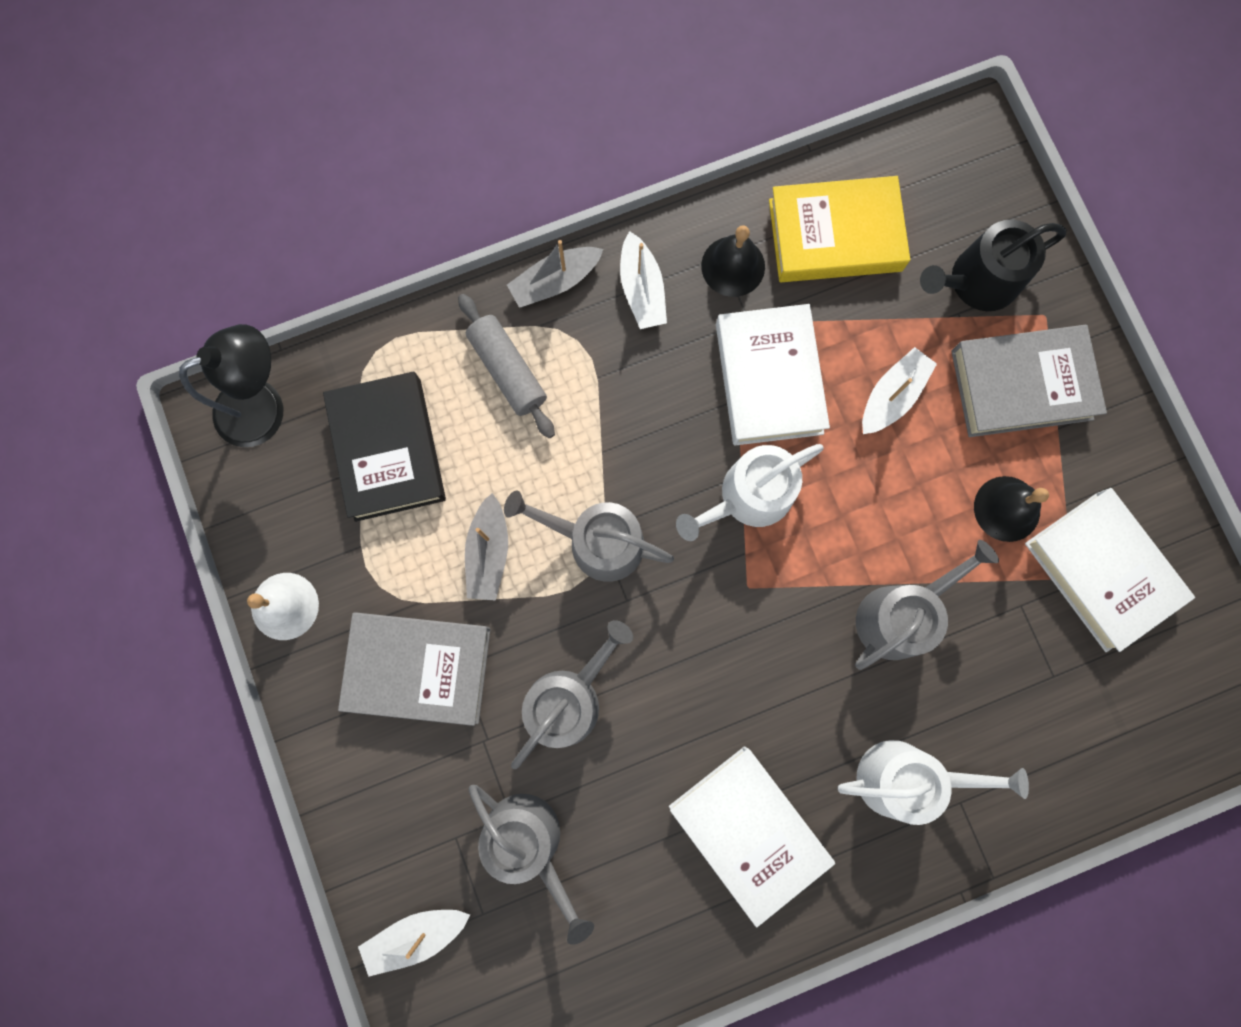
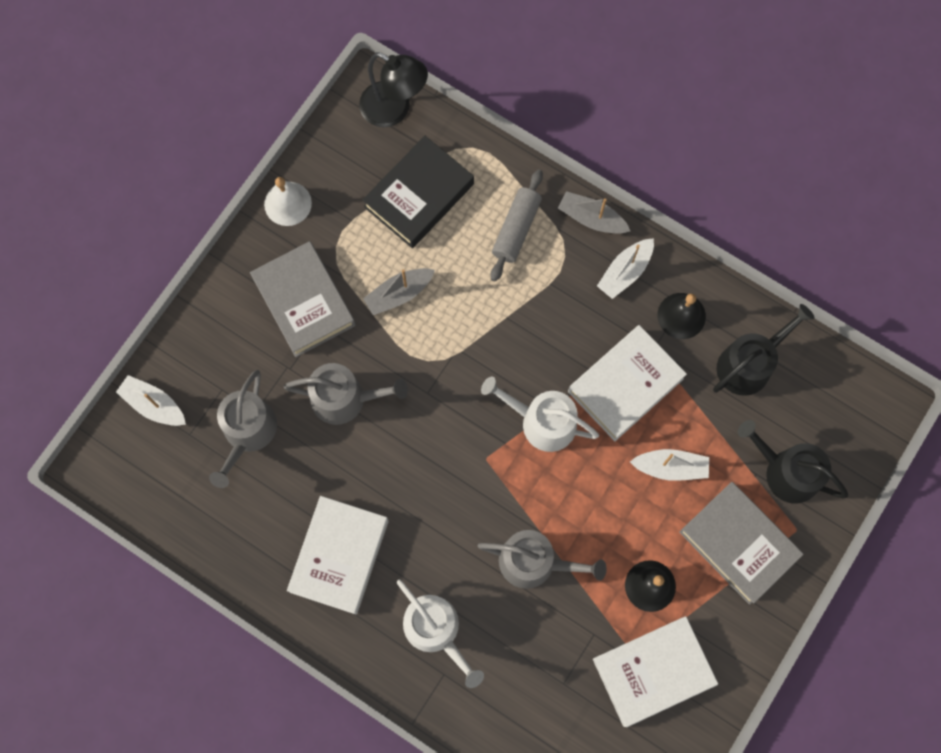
camera: 55 degrees right, 5 degrees down
grey watering can [504,490,674,582] -> none
yellow book [769,176,910,282] -> black watering can [713,304,815,396]
white book [1025,488,1195,652] -> white book turned 45 degrees clockwise [593,616,718,727]

